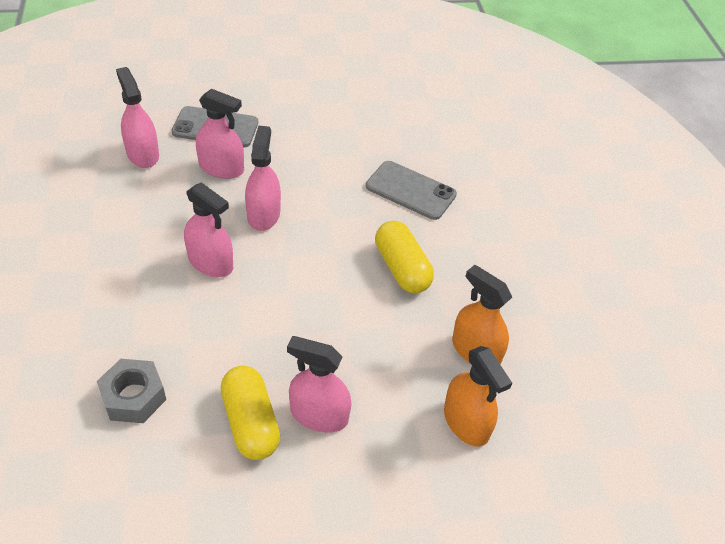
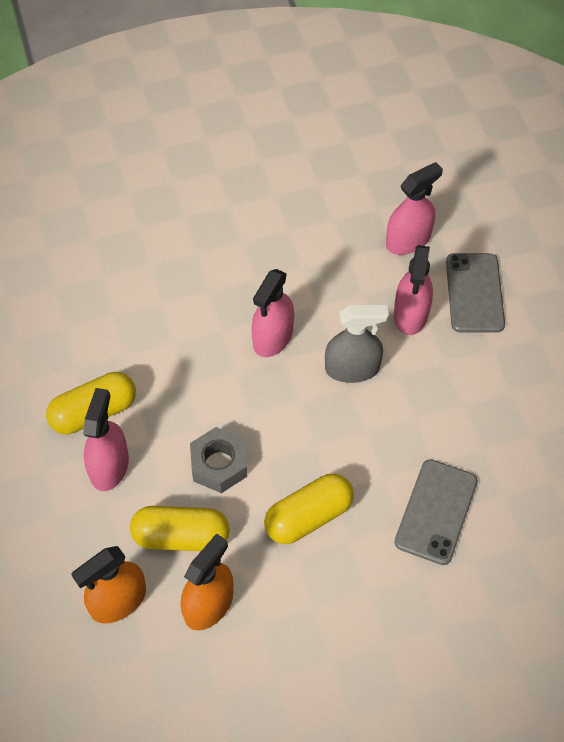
camera: 85 degrees right, 10 degrees up
grey nut [97,359,166,423] -> grey nut moved to [190,427,247,493]
pink spray bottle [245,126,281,231] -> grey spray bottle [325,305,389,383]
none -> yellow capsule [130,506,230,551]

